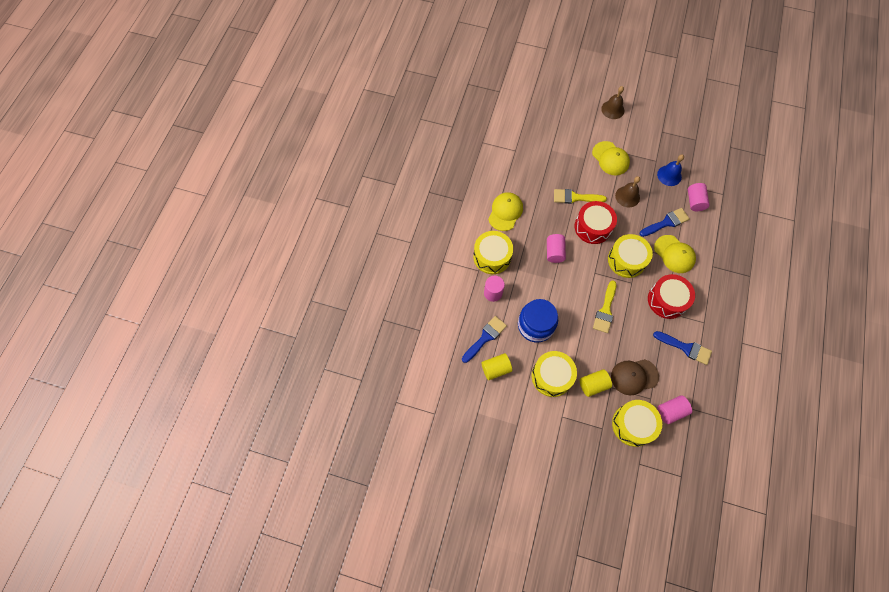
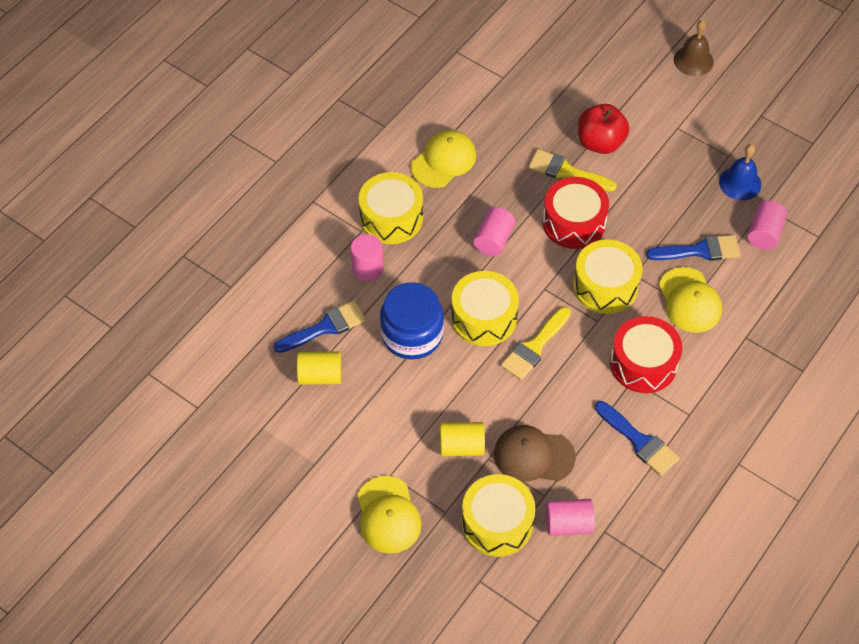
camera: 20 degrees right, 10 degrees down
yellow drum [532,351,577,397] -> yellow drum moved to [451,271,519,346]
yellow cap [592,141,630,175] -> yellow cap moved to [357,476,421,554]
brown bell [615,176,640,207] -> none
none -> red apple [578,104,629,154]

